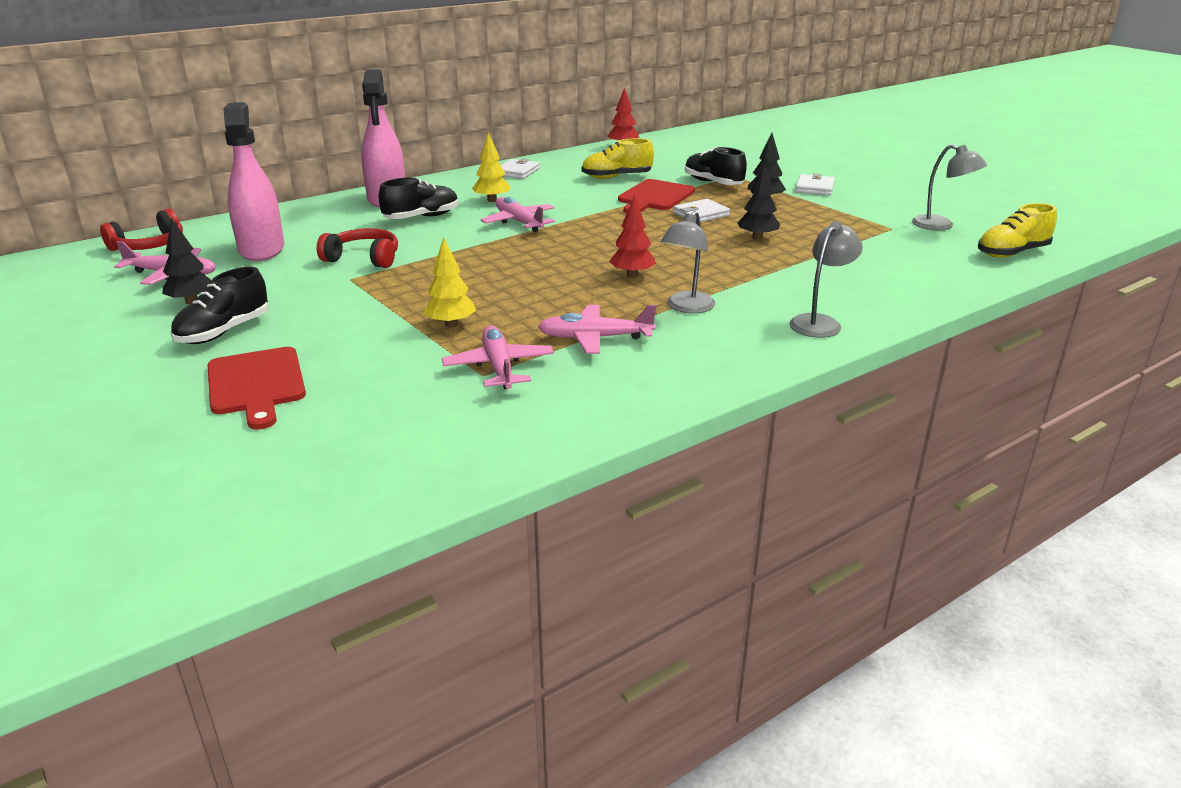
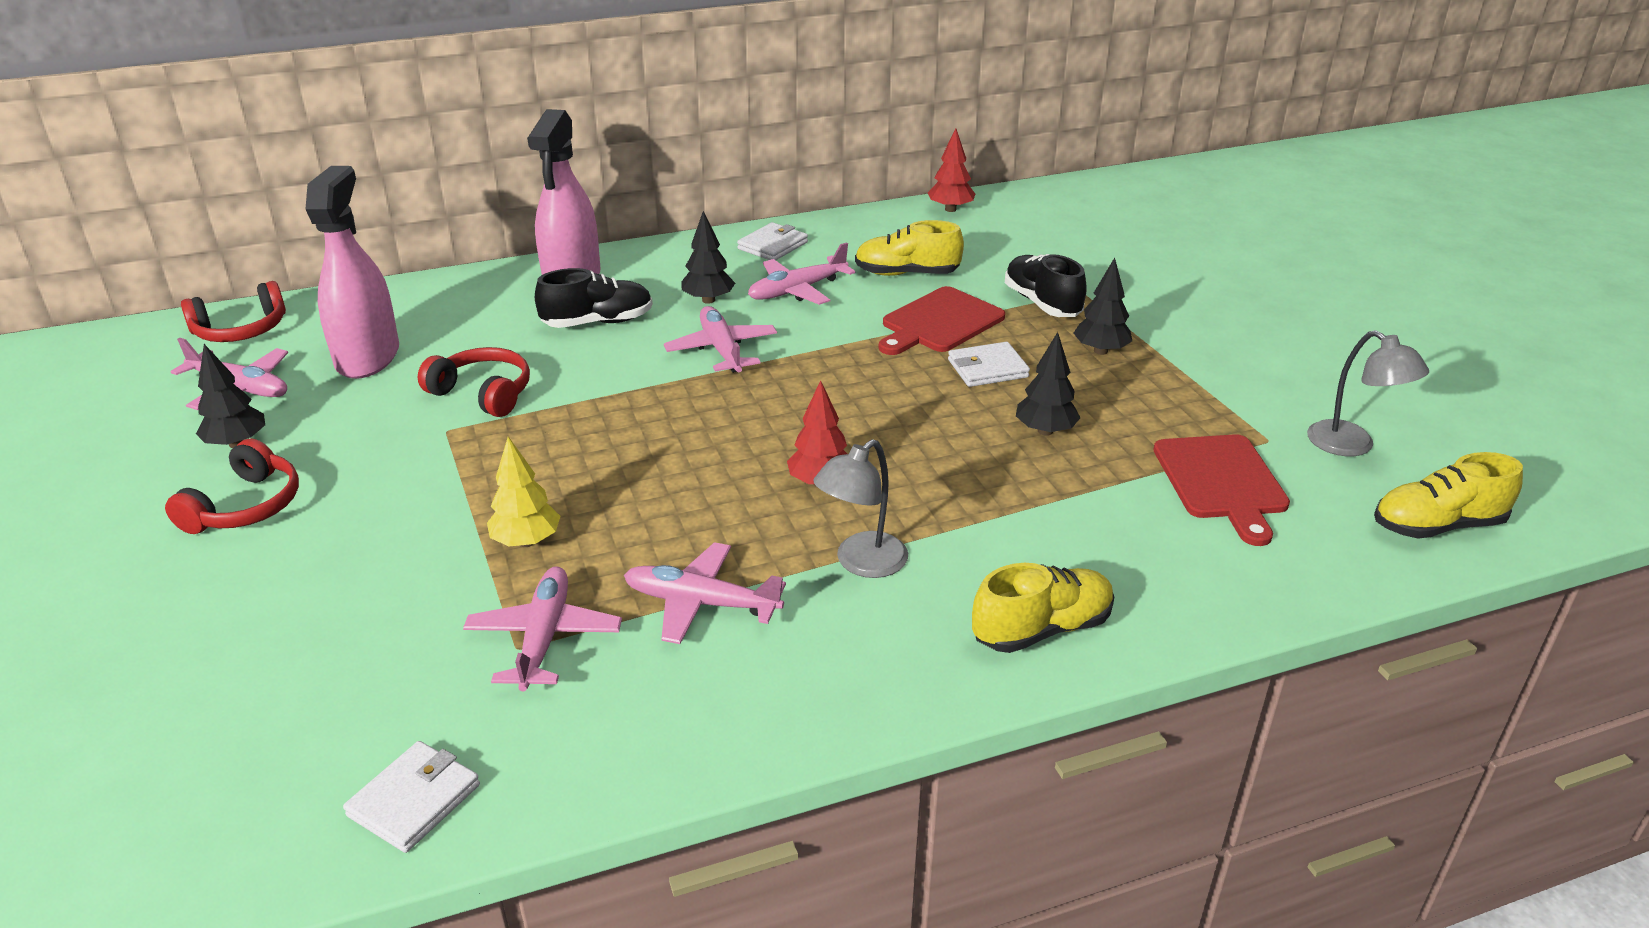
camera: 15 degrees right, 5 degrees up
black shoe [171,267,269,344] -> red headphones [165,438,299,534]
red cutting board [208,347,306,430] -> red cutting board moved to [1153,434,1290,546]
yellow tree [472,132,510,202] -> black tree [681,211,735,304]
grey lamp [789,221,863,338] -> yellow shoe [972,563,1114,653]
white wallet [795,173,835,196] -> white wallet moved to [343,741,480,853]
none -> pink plane [748,242,855,305]

